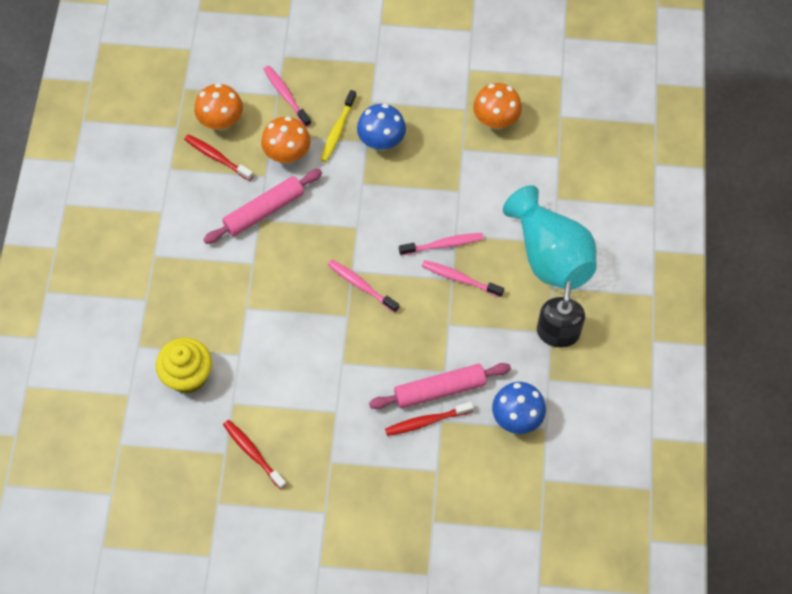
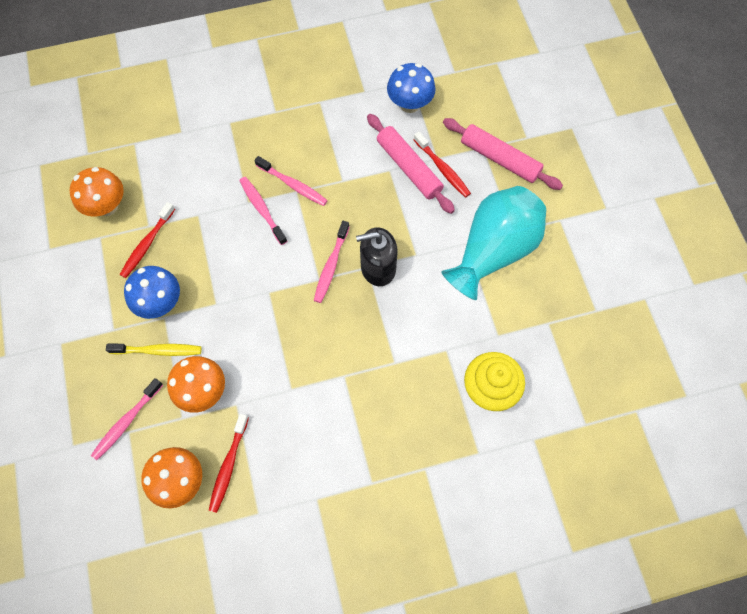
camera: 110 degrees left, 5 degrees up
pink rolling pin [203,169,322,244] -> pink rolling pin moved to [443,118,563,190]
red toothbrush [223,420,287,490] -> red toothbrush moved to [120,202,175,278]
pink toothbrush [422,260,504,298] -> pink toothbrush turned 60 degrees counterclockwise [254,156,328,206]
turquoise vase [503,185,597,290] -> turquoise vase moved to [441,186,546,300]
black soap dispenser [537,281,585,348] -> black soap dispenser moved to [356,227,398,286]

